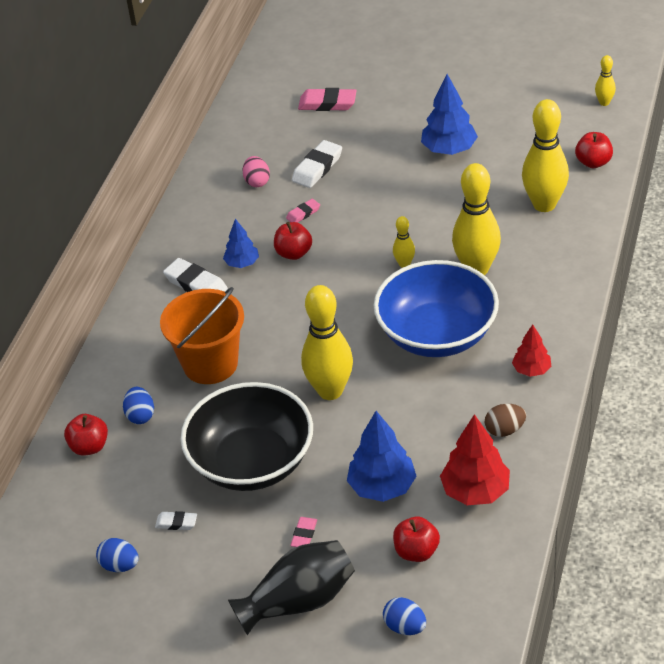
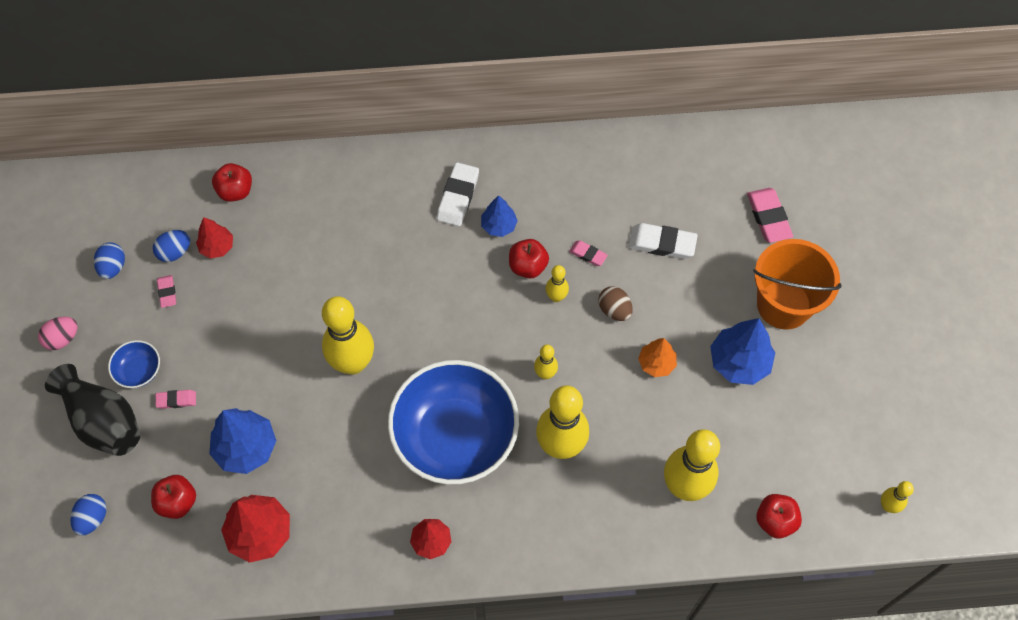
camera: 65 degrees right, 20 degrees up
blue egg [123,387,154,424] -> blue egg moved to [153,230,190,262]
white eraser [155,511,197,530] -> pink eraser [157,275,176,308]
orange bucket [160,287,244,384] -> orange bucket moved to [753,239,842,330]
black bowl [181,382,313,491] -> none
pink egg [242,156,270,187] -> pink egg moved to [38,317,78,350]
brown egg [485,404,526,437] -> brown egg moved to [598,286,633,321]
none -> blue bowl [108,340,160,388]
none -> red tree [196,217,233,259]
none -> yellow bowling pin [546,265,569,302]
none -> orange tree [638,338,677,377]

